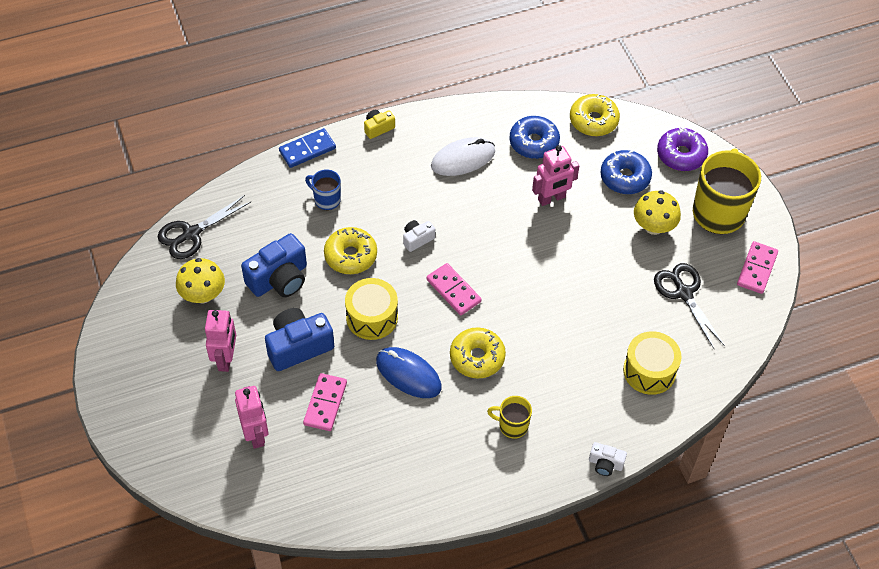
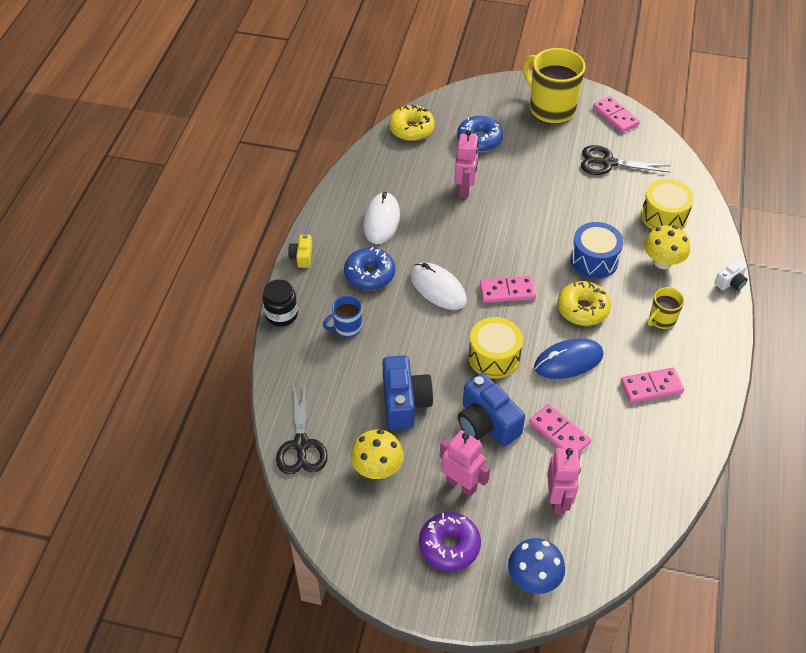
camera: 55 degrees left, 5 degrees down
pink robot [235,386,268,449] -> pink robot turned 75 degrees clockwise [547,448,581,514]
blue camera [265,308,334,371] -> blue camera turned 45 degrees counterclockwise [458,373,525,446]
blue domino [279,128,336,168] -> black jar [263,279,298,326]
yellow donut [324,227,377,274] -> none
white camera [403,220,435,252] -> white mouse [410,262,467,310]
blue donut [509,116,560,159] -> blue donut moved to [344,247,395,290]
yellow mushroom [634,190,681,235] -> yellow mushroom moved to [644,225,690,269]
purple donut [657,128,708,171] -> purple donut moved to [419,512,481,571]
none -> blue mushroom [508,538,565,594]
none -> blue drum [570,222,623,279]
none -> pink domino [621,368,684,403]

